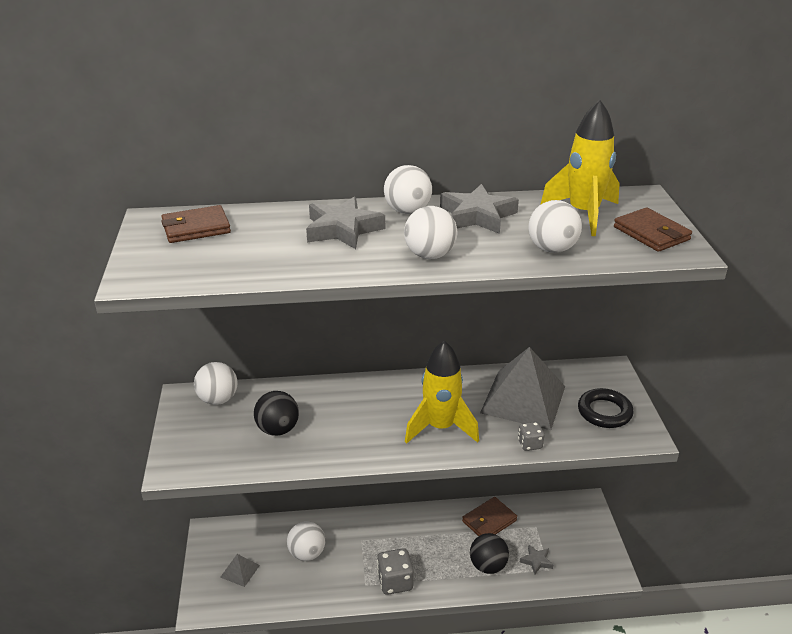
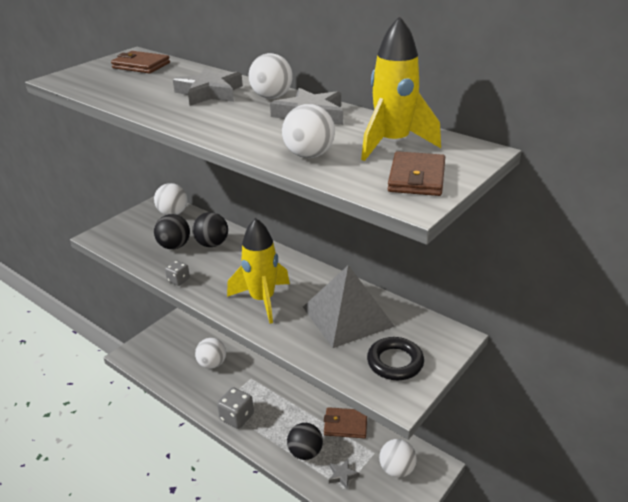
camera: 45 degrees right, 0 degrees up
grey pyramid [220,554,260,587] -> none
white ball [404,206,457,259] -> white ball moved to [379,439,417,478]
grey dice [518,422,544,451] -> grey dice moved to [165,260,190,286]
none -> black ball [192,212,228,247]

